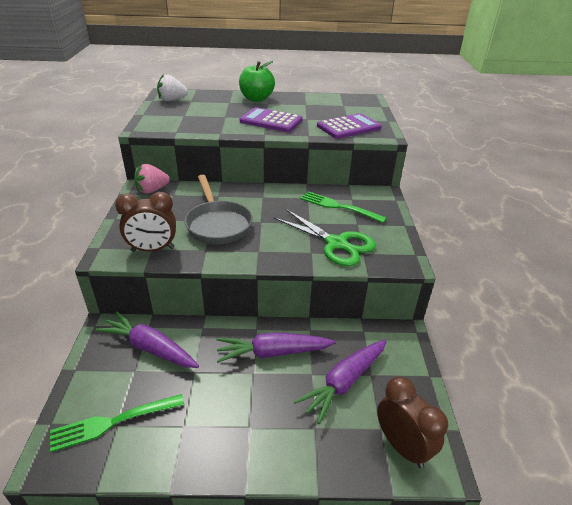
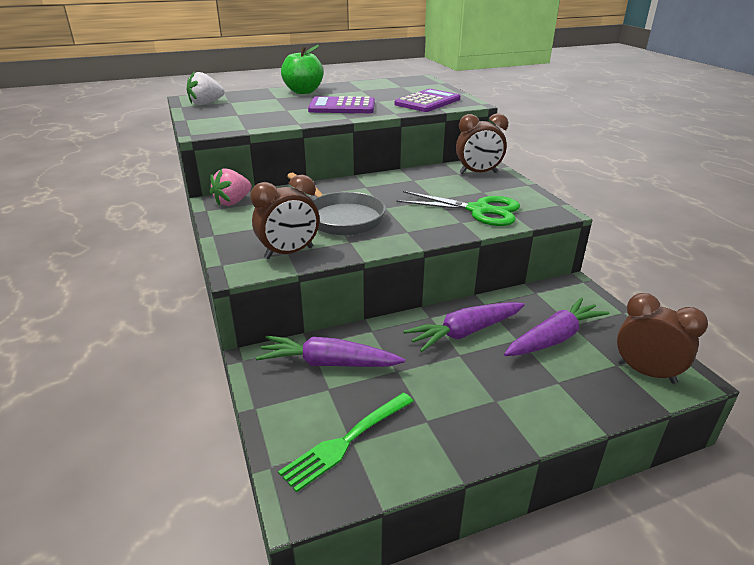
camera: 20 degrees left, 5 degrees down
purple carrot [294,340,387,424] -> purple carrot turned 150 degrees counterclockwise [504,297,609,356]
green fork [300,191,387,223] -> none
none -> brown clock [456,113,508,174]

